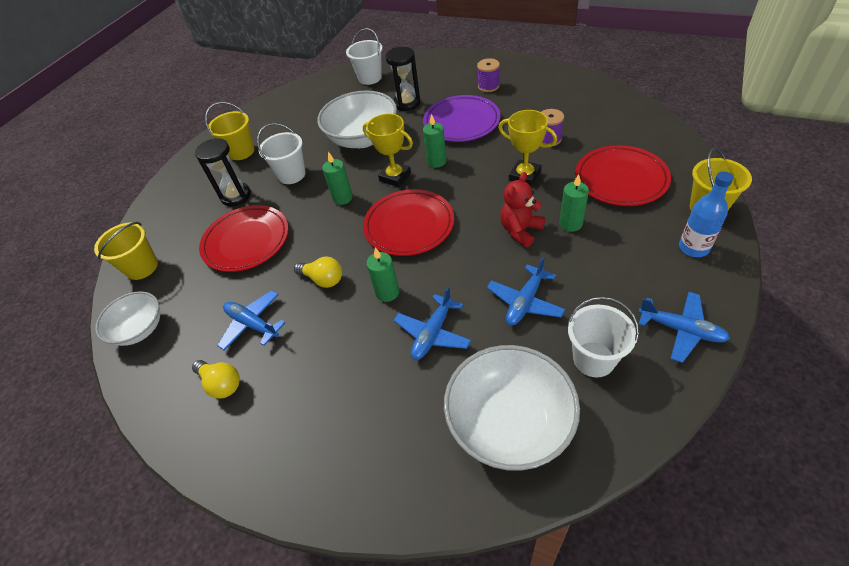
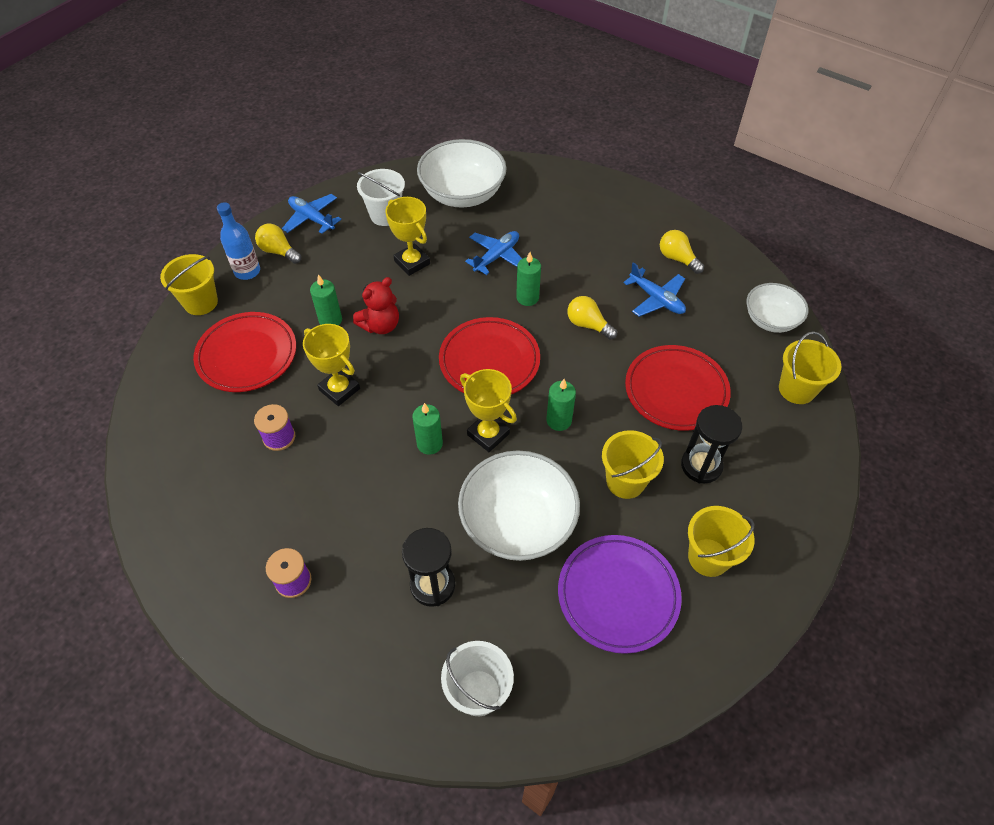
camera: 175 degrees left, 5 degrees up
white bucket [257,123,306,184] -> yellow bucket [602,430,664,499]
purple plate [423,95,500,142] -> purple plate moved to [558,535,682,654]
blue plane [487,257,565,326] -> yellow trophy [385,197,430,276]
none -> yellow light bulb [255,224,301,264]

